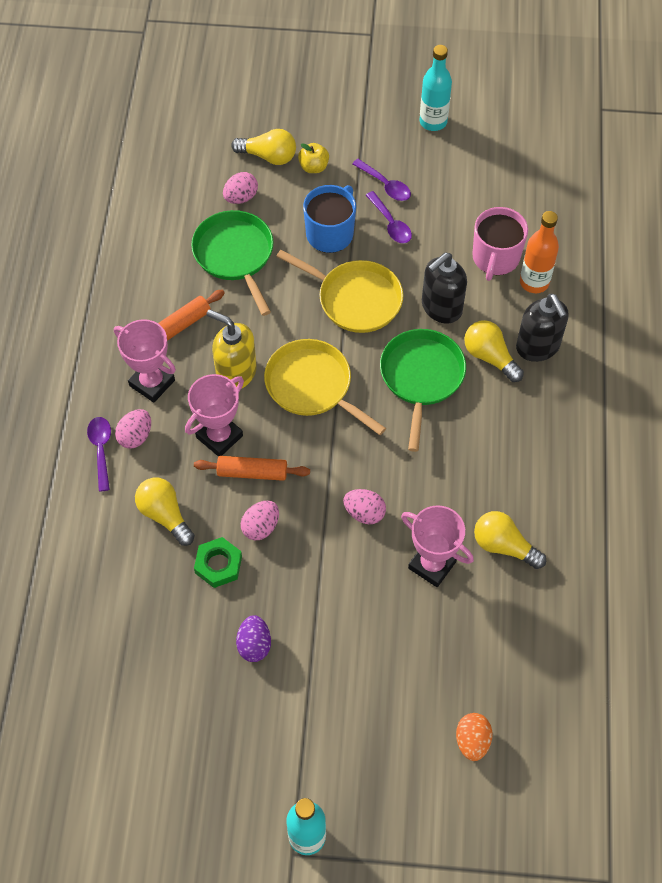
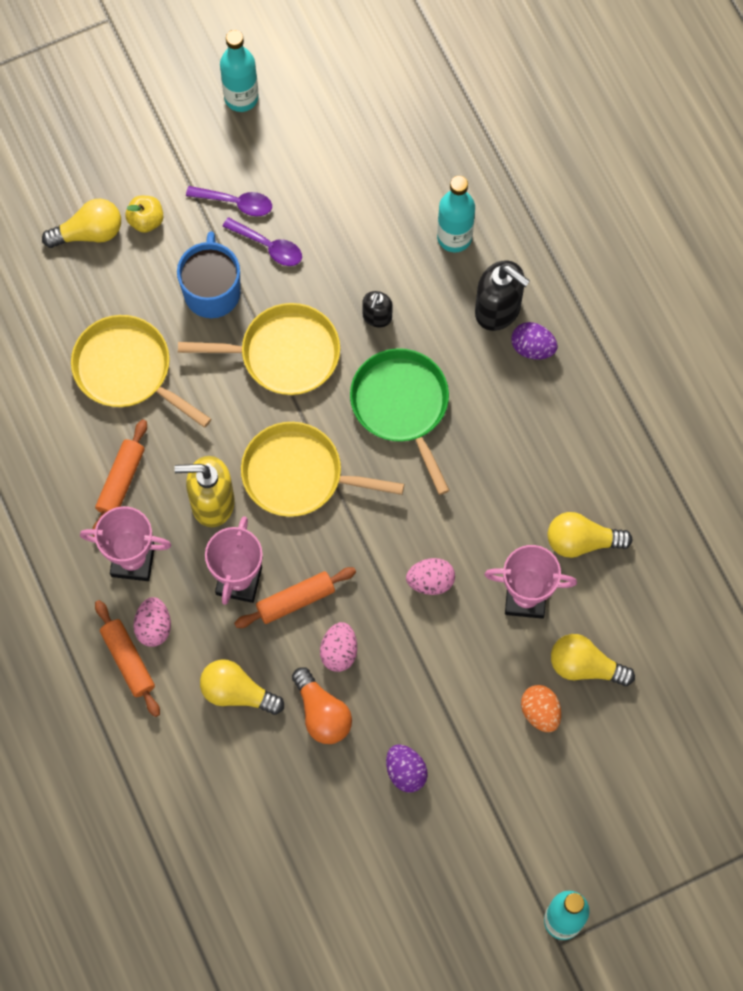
camera: 30 degrees left, 10 degrees up
purple spoon [87,417,111,491] -> orange rolling pin [95,600,160,717]
green pan [191,210,273,316] -> yellow pan [71,315,211,428]
green nut [194,537,242,588] -> orange light bulb [292,667,352,744]
pink egg [223,172,258,204] -> none
black soap dispenser [422,252,467,324] -> black soap dispenser [362,291,393,327], size x0.57
orange egg [456,713,492,761] -> orange egg moved to [521,685,561,732]
yellow light bulb [464,320,524,382] -> yellow light bulb moved to [551,634,635,686]
pink mug [472,207,528,281] -> none
orange bottle [520,211,559,293] -> turquoise bottle [437,176,475,252]
none -> purple egg [511,322,558,359]

